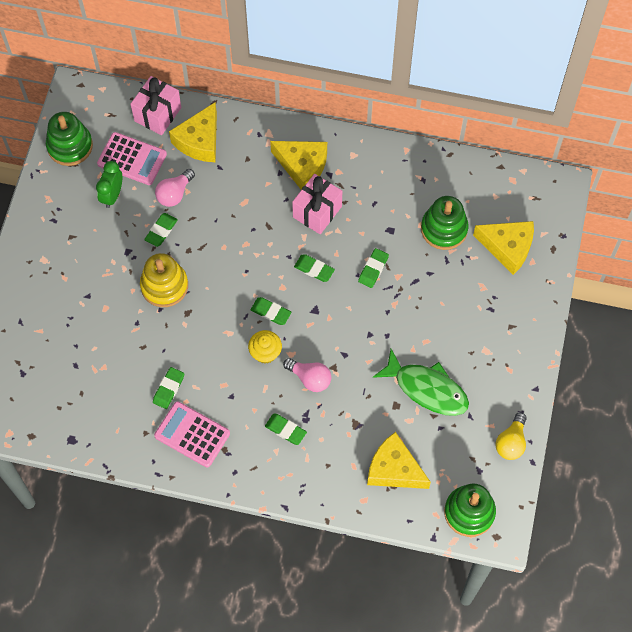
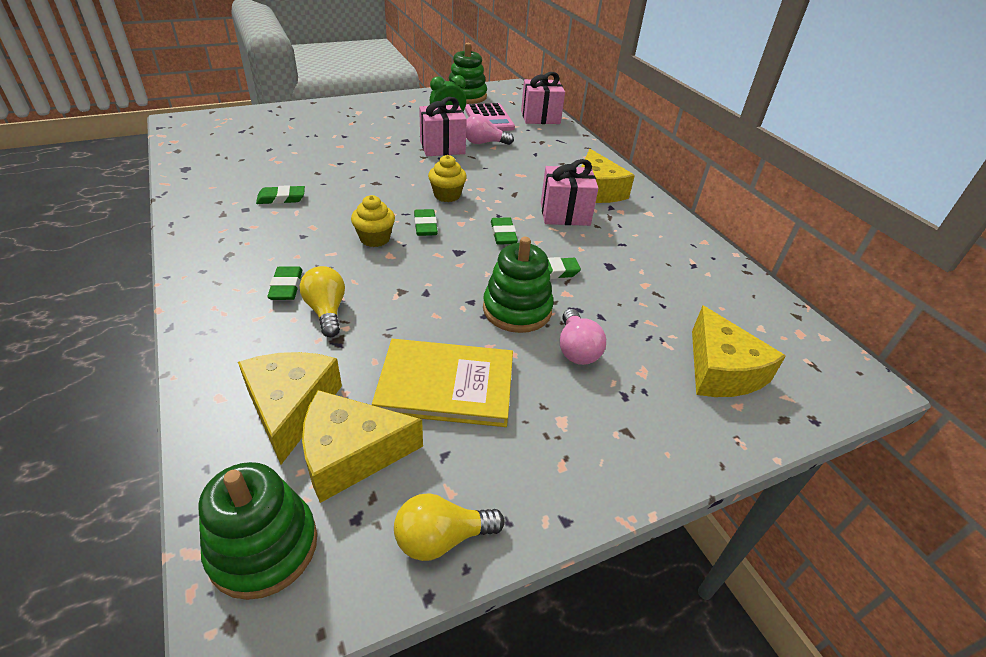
camera: 50 degrees right, 25 degrees down
yellow stacking toy [140,253,188,307] -> none
green eraser [144,213,178,247] -> pink gift [419,97,467,156]
pink calculator [154,401,230,467] -> none
yellow cheese [169,102,217,162] -> yellow cheese moved to [302,390,423,503]
pink light bulb [283,358,331,392] -> pink light bulb moved to [560,309,606,365]
green fish [373,349,469,416] -> yellow book [372,339,513,427]
green stacking toy [421,196,469,250] -> green stacking toy moved to [483,237,554,333]
none -> yellow light bulb [300,266,345,337]
none -> yellow cupcake [428,155,467,202]

